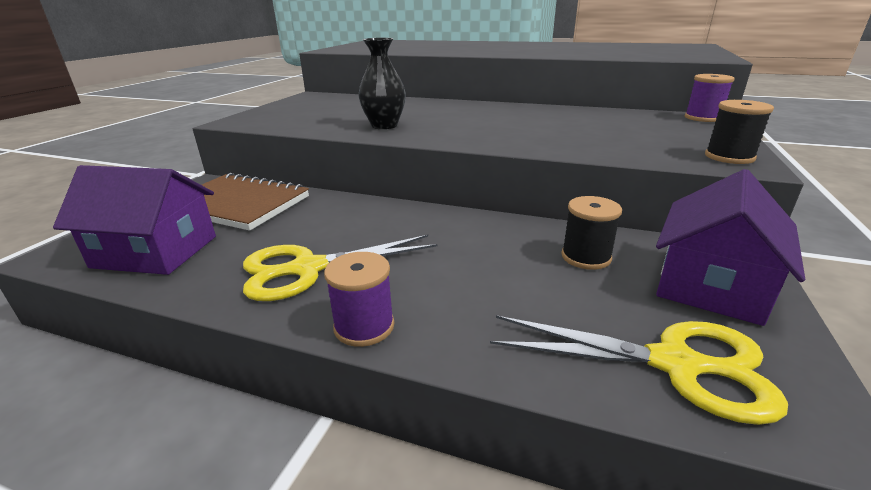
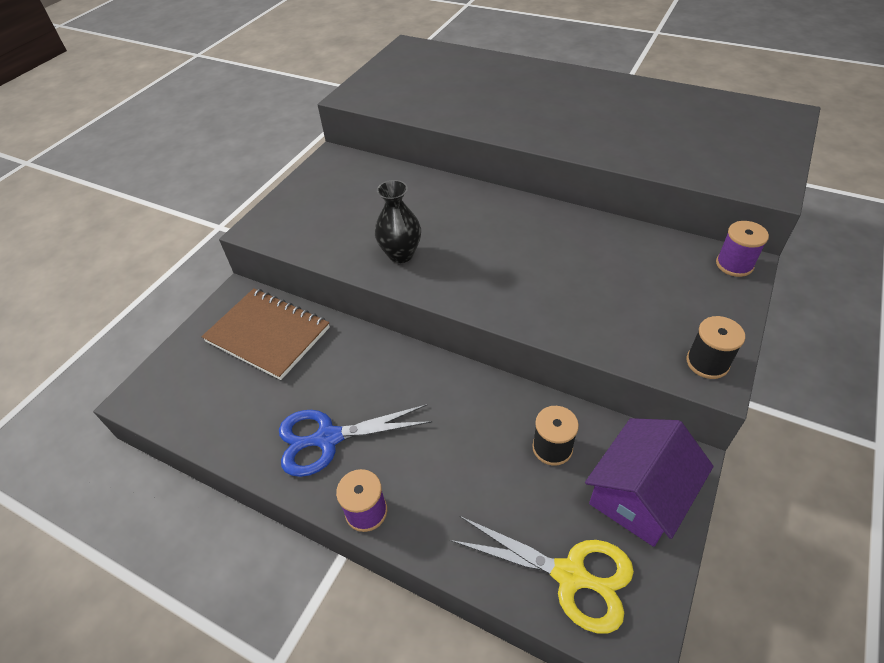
camera: 10 degrees right, 20 degrees up
purple house [53,165,216,275] -> none
yellow scissors [243,235,438,301] -> blue scissors [279,404,432,477]

